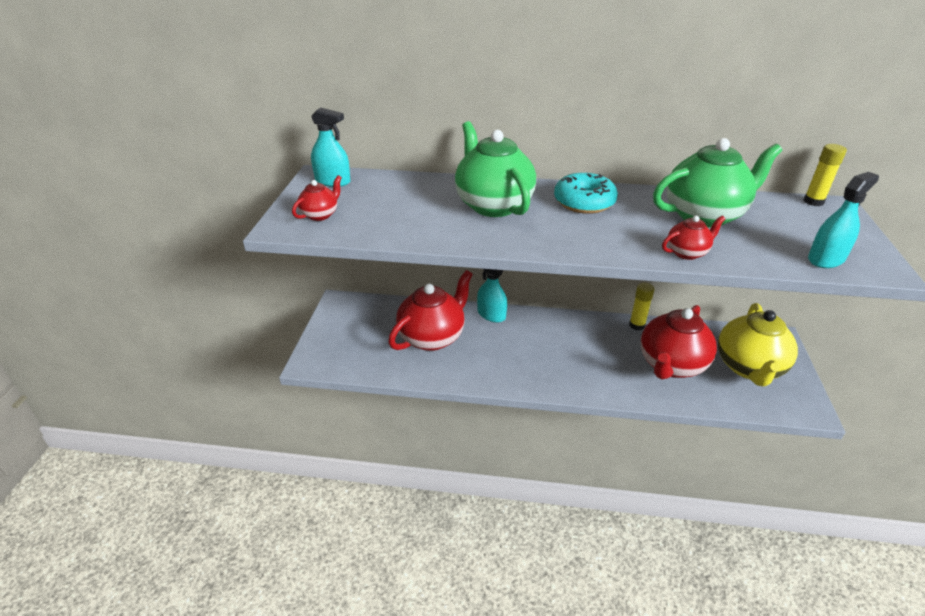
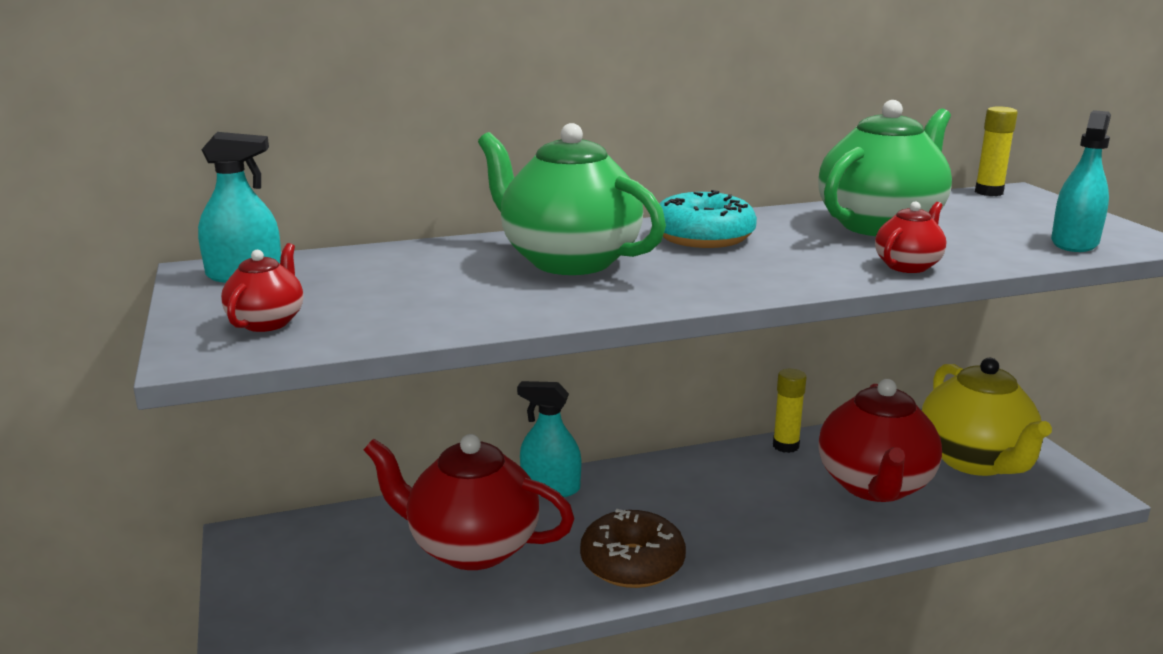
camera: 25 degrees left, 15 degrees down
red teapot [388,270,473,351] -> red teapot turned 90 degrees counterclockwise [364,434,575,570]
none -> brown donut [580,509,686,588]

